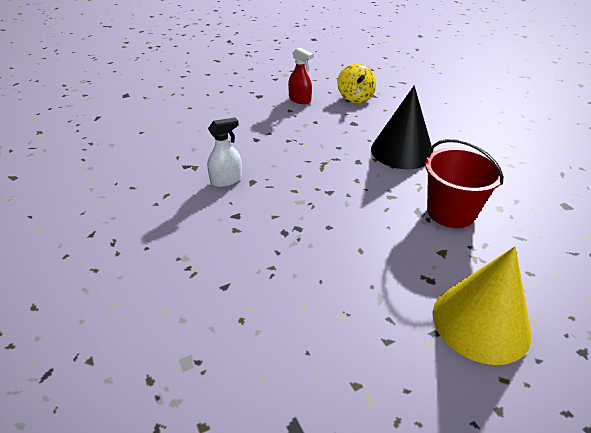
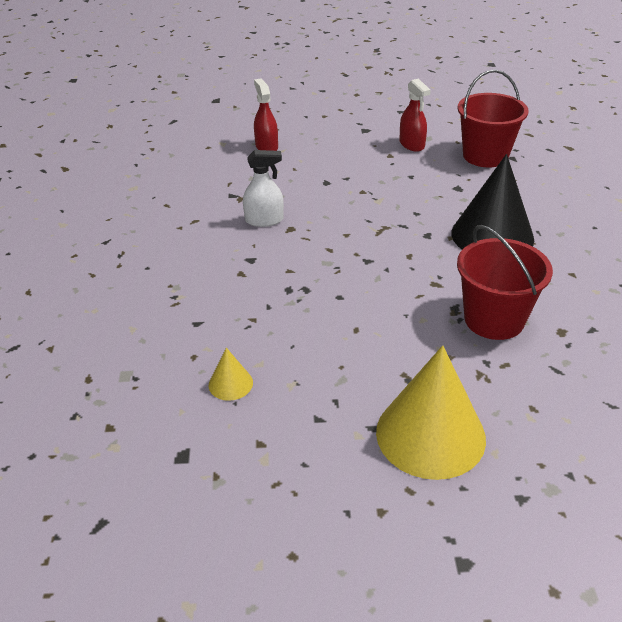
camera: 25 degrees right, 0 degrees up
yellow spinning top [338,63,376,103] -> red bucket [458,70,529,168]
none -> yellow cone [209,348,253,401]
none -> red spray bottle [254,79,278,151]

